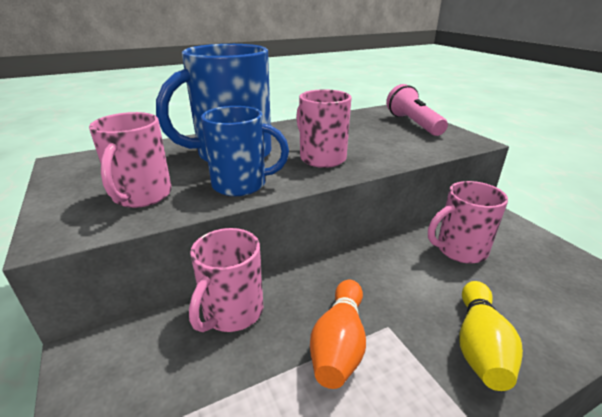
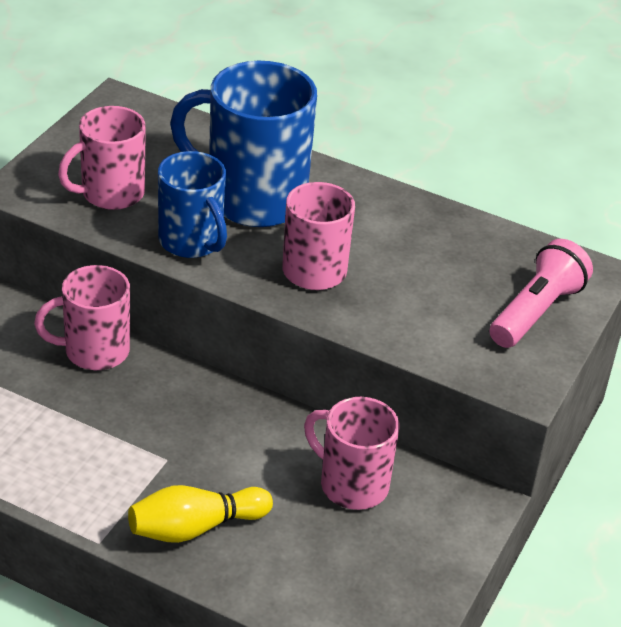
camera: 50 degrees right, 10 degrees up
orange bowling pin [310,280,366,389] -> none

